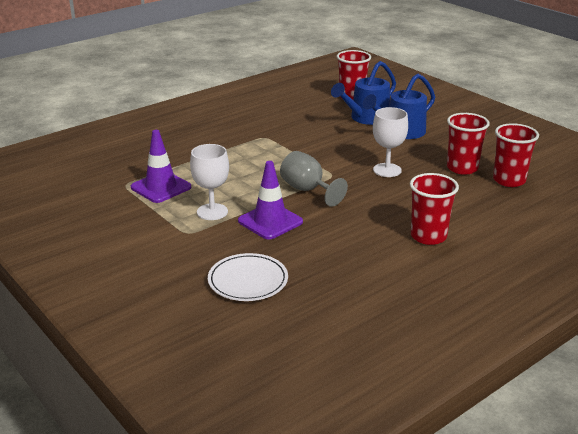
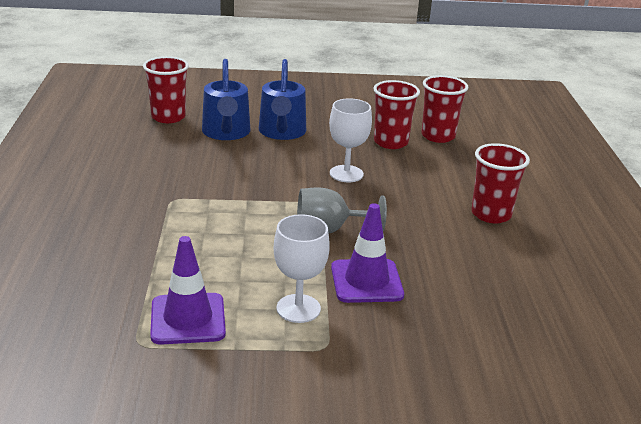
camera: 55 degrees left, 0 degrees up
white plate [208,253,288,301] -> none

